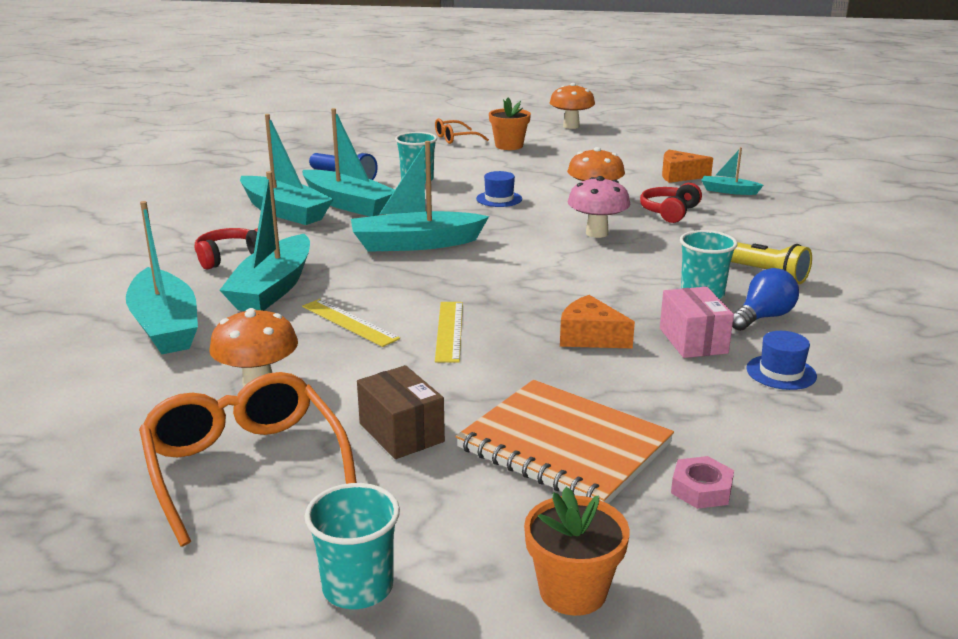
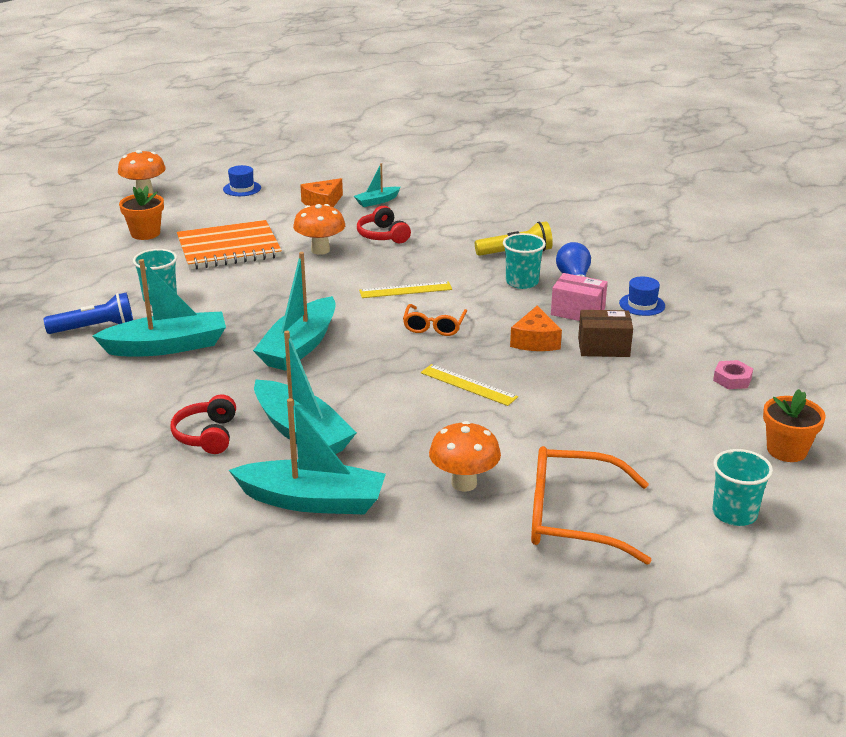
camera: 55 degrees left, 5 degrees up
turquoise boat [240,114,334,225] -> none
yellow ruler [302,299,400,347] -> yellow ruler moved to [359,281,452,298]
brown box [357,365,445,459] -> brown box moved to [578,310,633,357]
orange glasses [435,118,489,144] -> orange glasses moved to [403,304,467,336]
orange notebook [455,380,674,504] -> orange notebook moved to [177,220,282,269]
blue hat [476,171,522,207] -> blue hat moved to [223,165,261,196]
orange cheese [560,295,635,349] -> orange cheese turned 60 degrees counterclockwise [510,305,562,351]
pink mushroom [568,176,630,238] -> none

